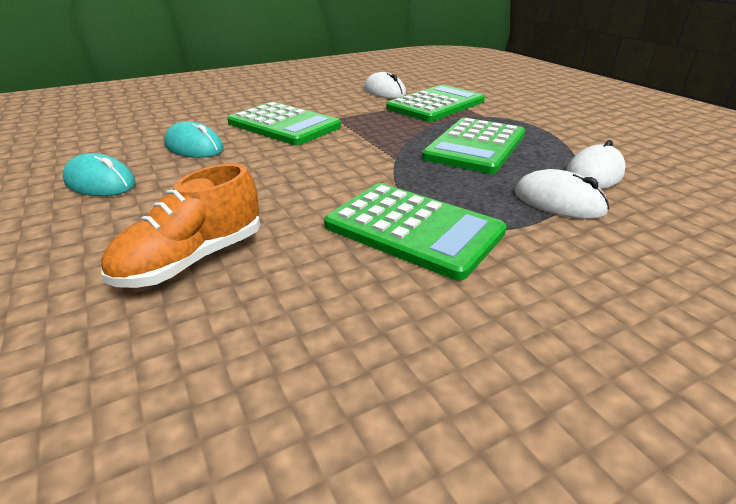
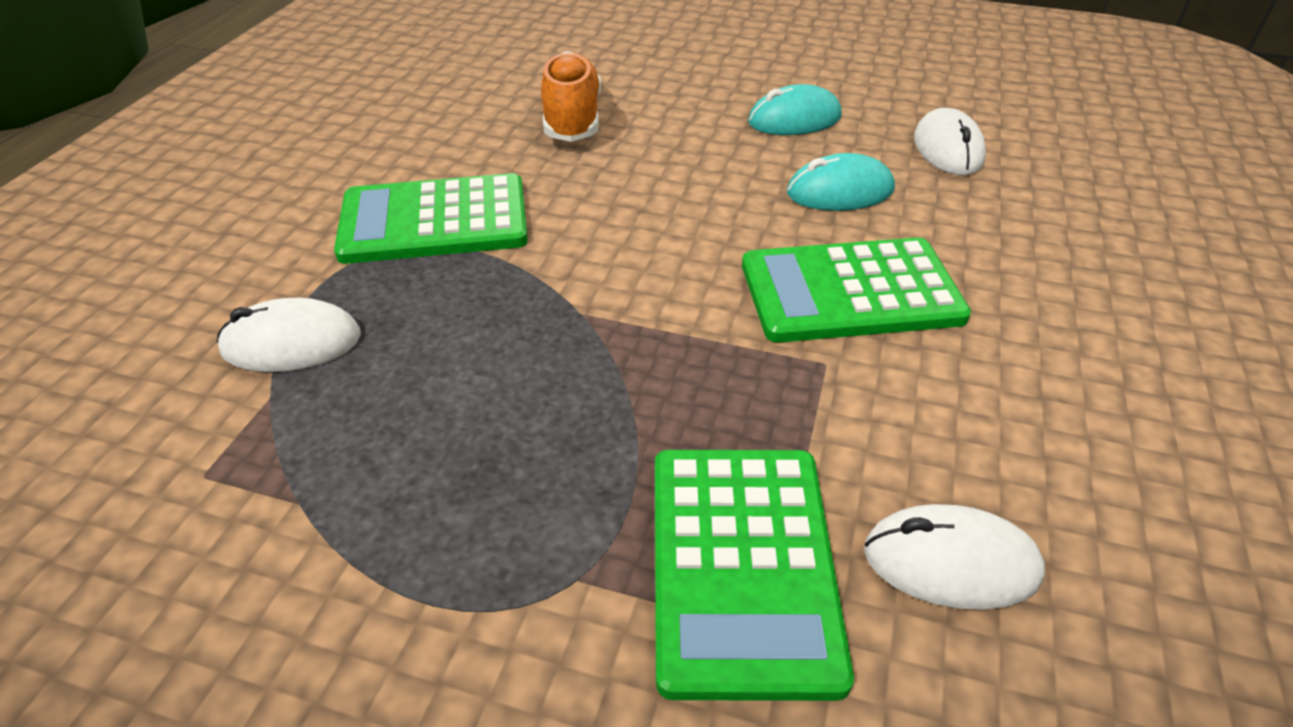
camera: 135 degrees right, 10 degrees up
green calculator [422,118,525,174] -> none
white mouse [566,140,626,189] -> white mouse moved to [914,108,986,175]

